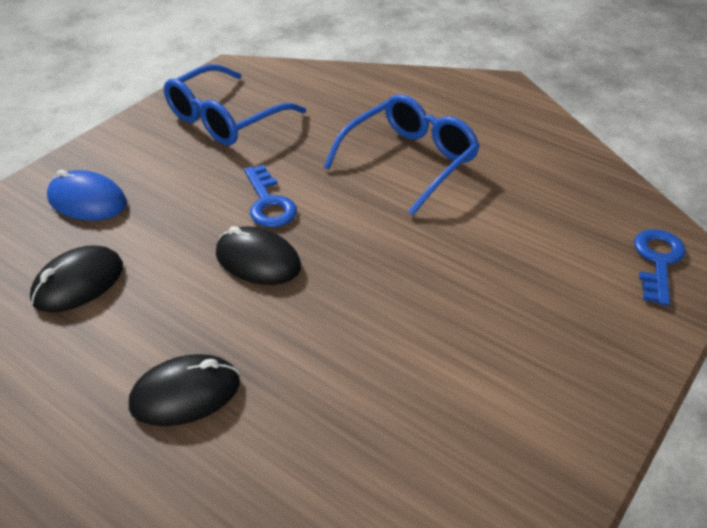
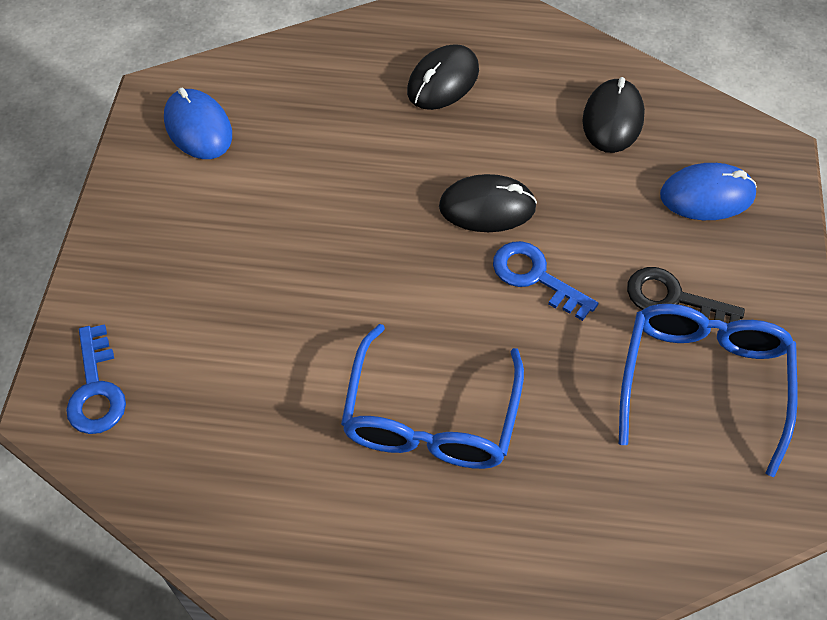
camera: 150 degrees right, 15 degrees up
none -> blue mouse [164,88,232,159]
none -> black key [627,267,745,323]

